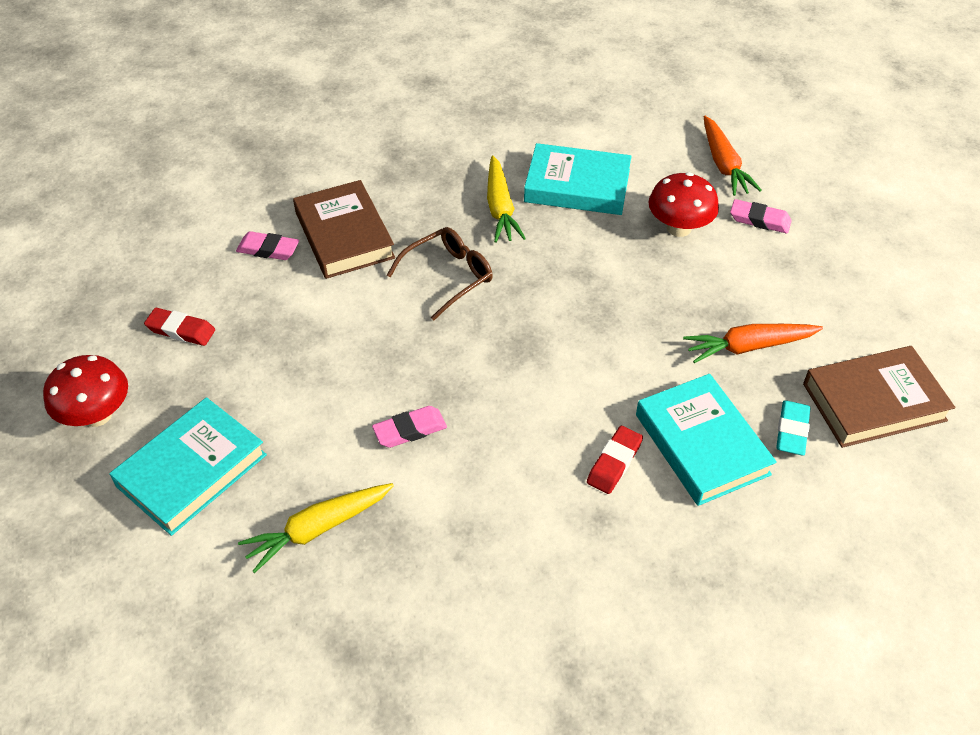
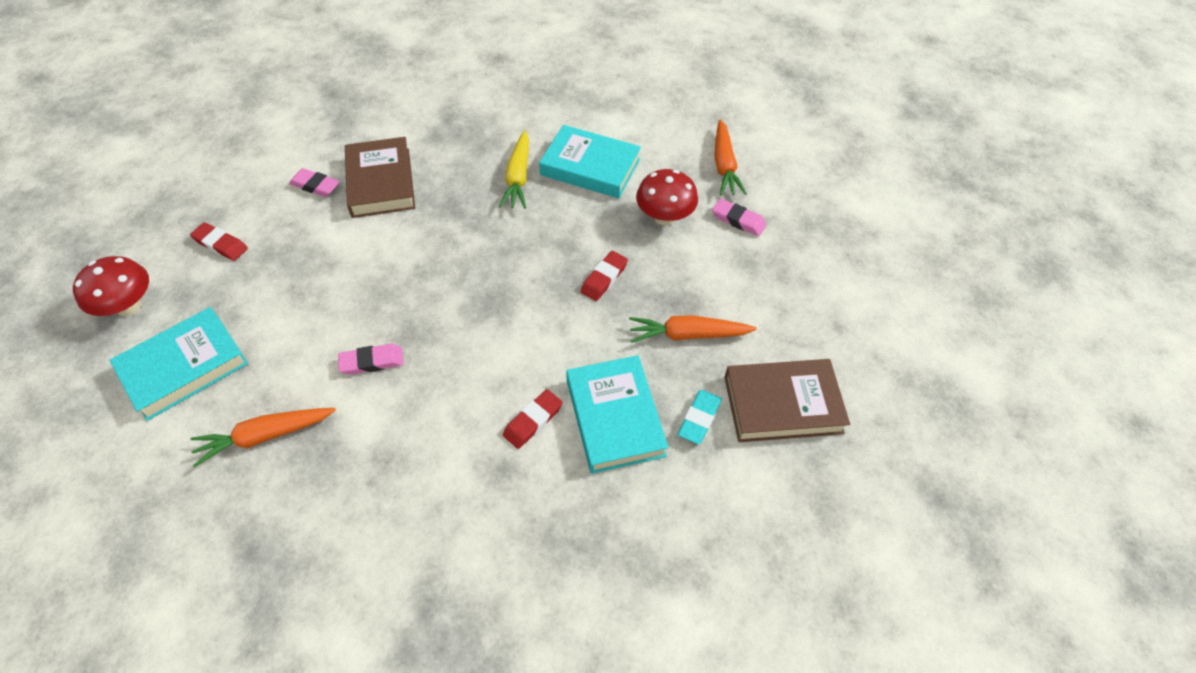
camera: 10 degrees right, 5 degrees up
yellow carrot [238,483,394,573] -> orange carrot [191,408,336,467]
brown glasses [387,227,493,321] -> none
none -> red eraser [580,251,628,301]

